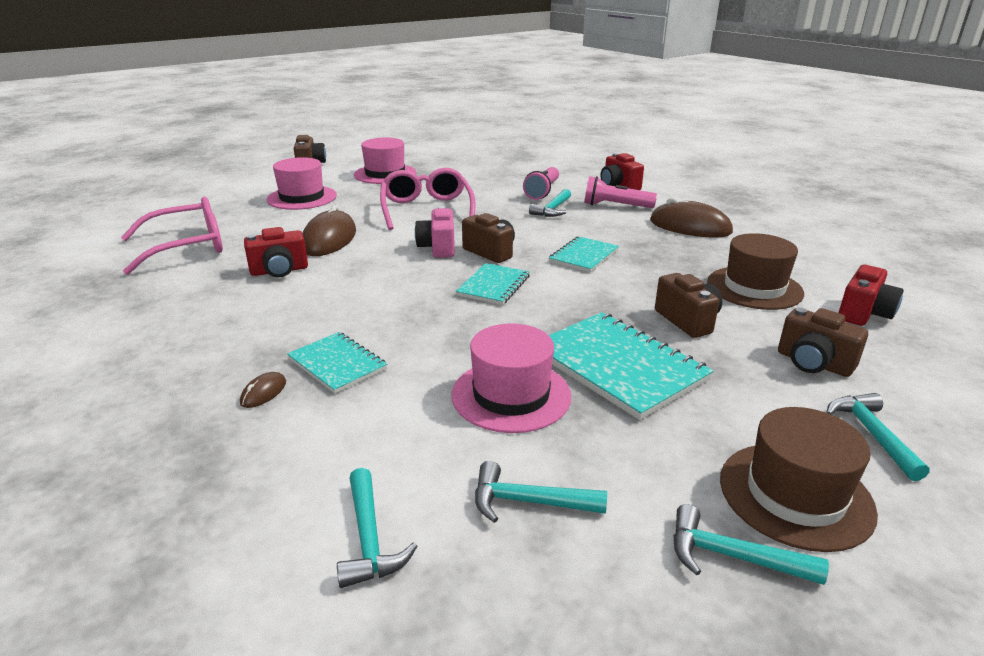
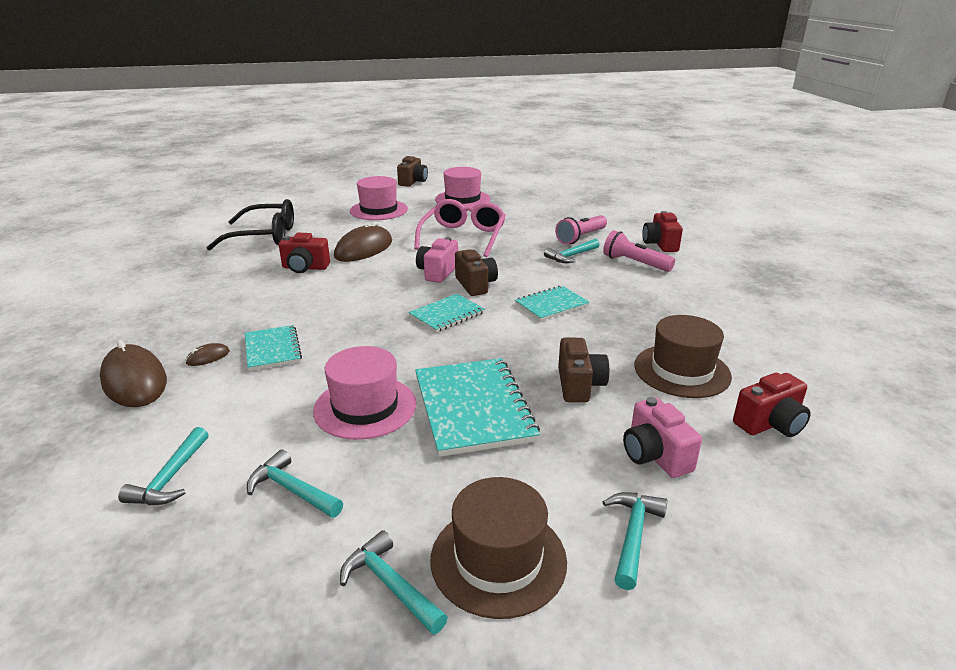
camera: 25 degrees right, 0 degrees up
pink glasses [121,197,223,275] -> black glasses [206,199,294,251]
brown mouse [650,197,733,238] -> brown mouse moved to [100,340,167,407]
brown camera [778,307,868,377] -> pink camera [623,397,702,478]

